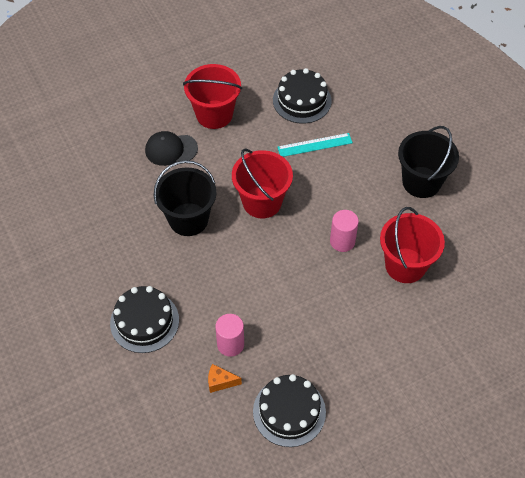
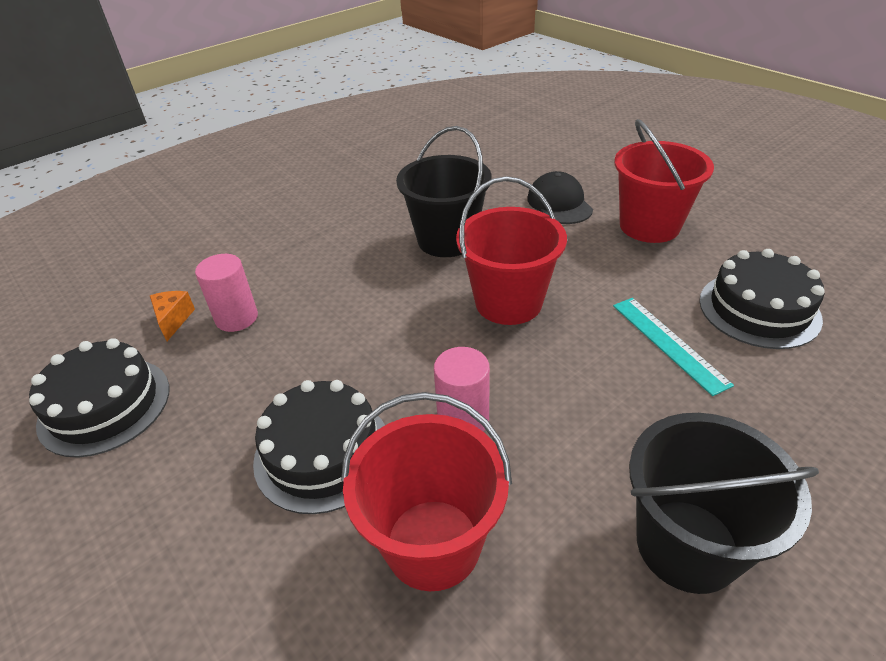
camera: 80 degrees right, 15 degrees down
black cake [110,286,179,353] -> black cake moved to [253,380,385,514]

